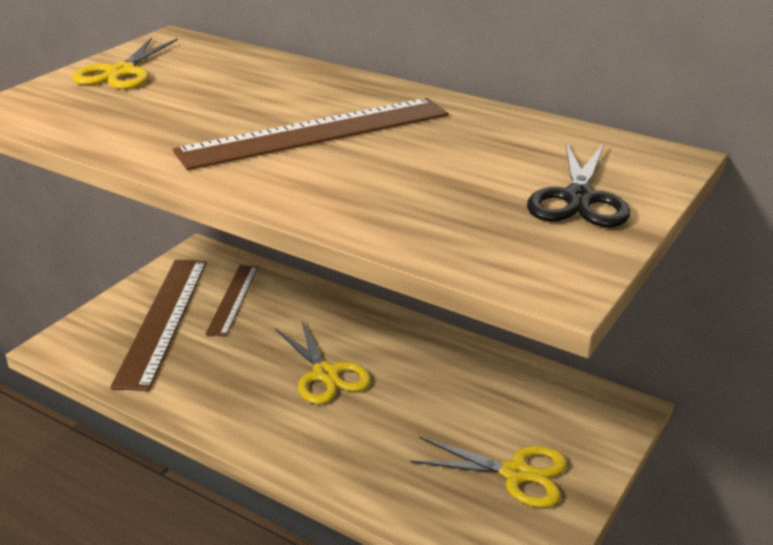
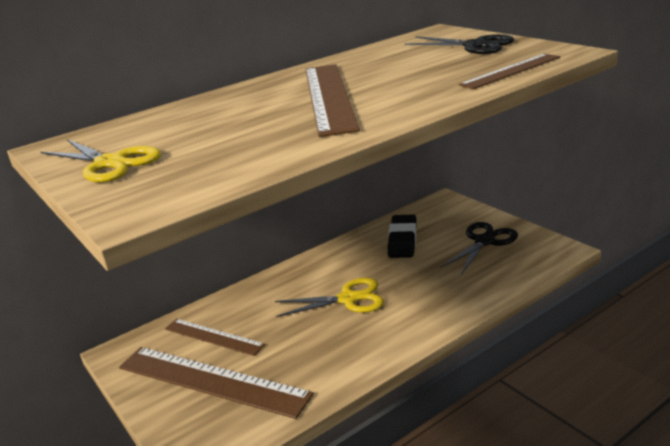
camera: 65 degrees left, 5 degrees down
yellow scissors [410,437,568,508] -> black scissors [440,222,518,275]
none -> black eraser [388,215,416,258]
none -> brown ruler [459,54,560,89]

